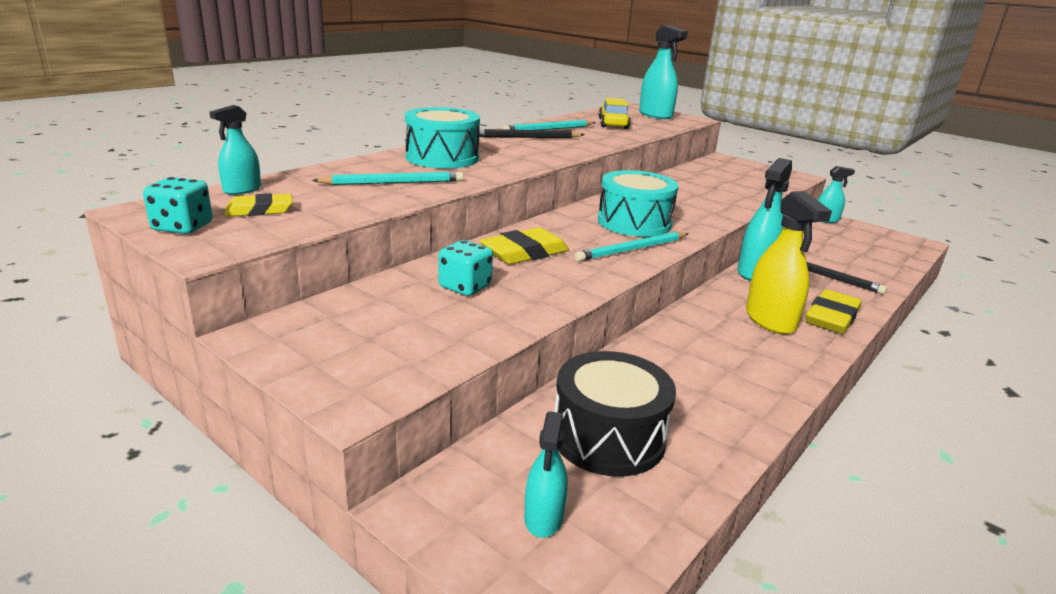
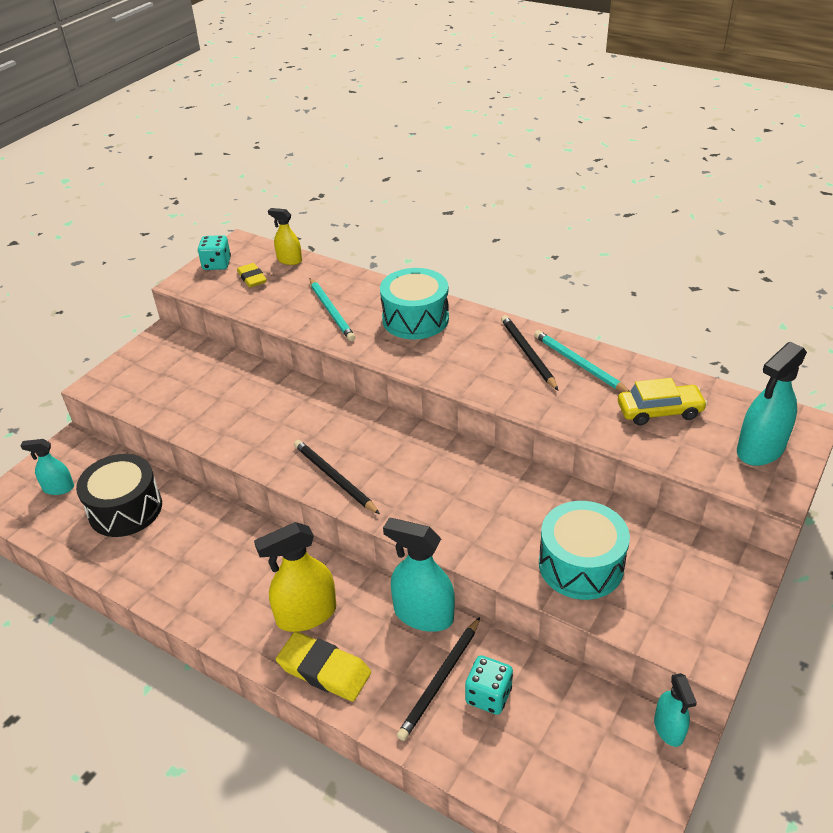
camera: 85 degrees right, 15 degrees up
turquoise spray bottle [210,105,261,195] -> yellow spray bottle [268,208,302,265]
turquoise dice [439,240,493,296] -> turquoise dice moved to [465,655,513,715]
yellow eraser [479,227,569,265] -> none
turquoise pencil [575,232,689,262] -> black pencil [294,440,380,514]
turquoise drum [598,170,678,237] -> turquoise drum moved to [539,501,630,600]

